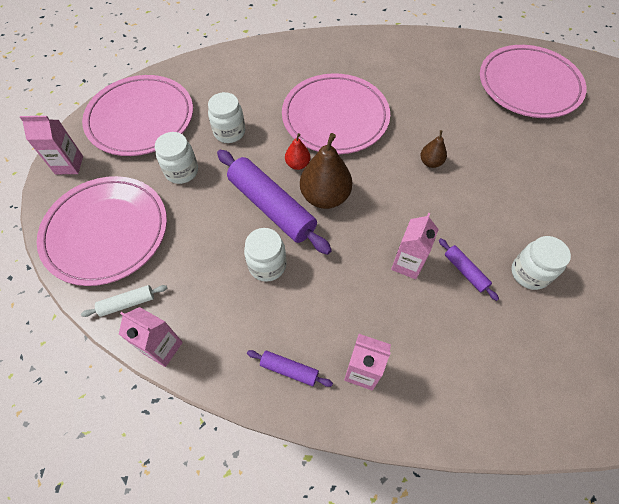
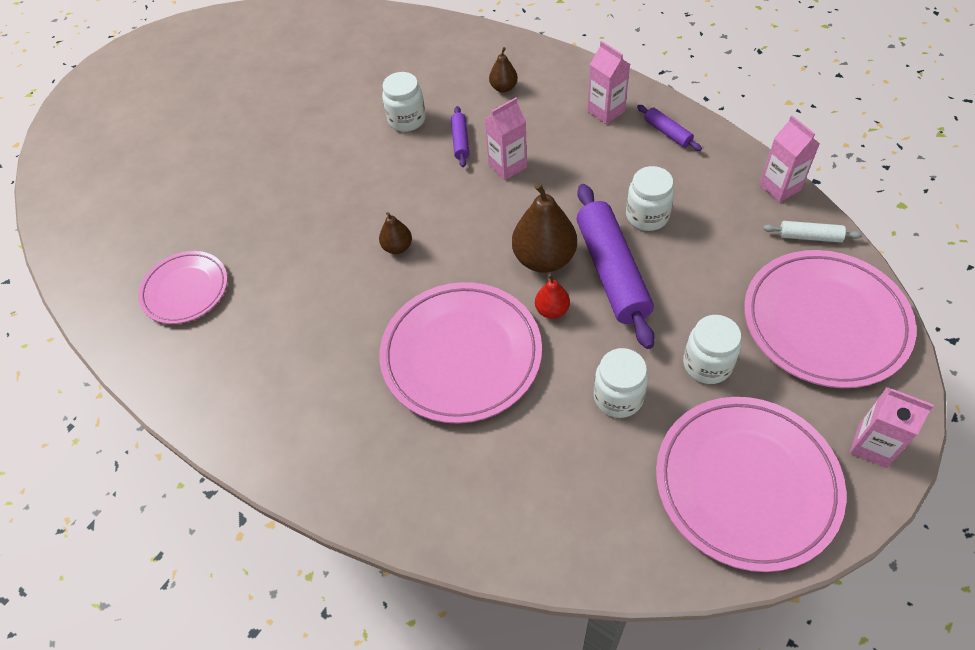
camera: 145 degrees left, 5 degrees down
pink plate [480,45,586,118] -> pink plate [138,251,228,324], size x0.59
none -> brown pear [489,47,518,93]

